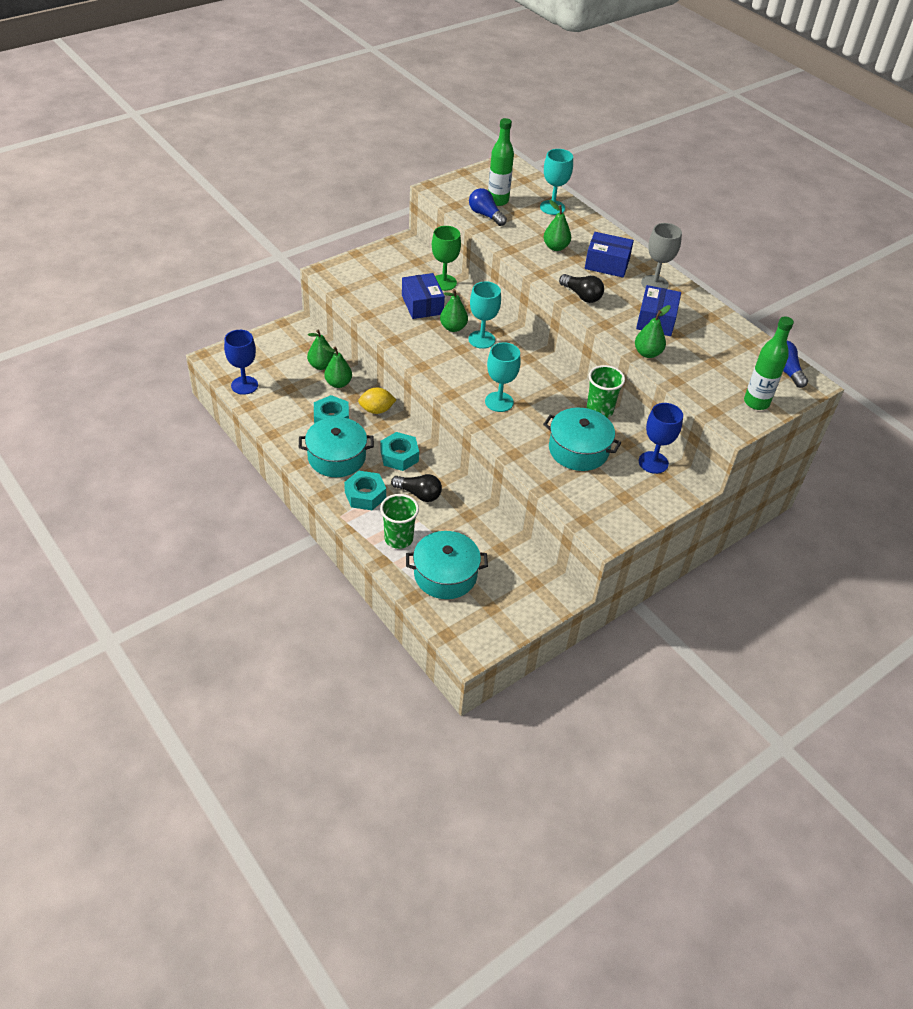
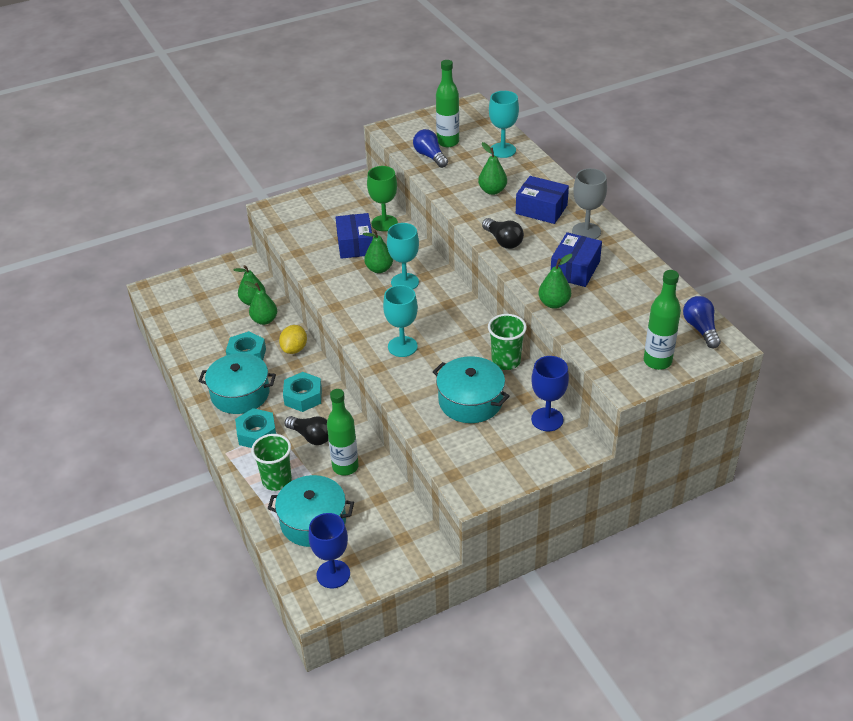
camera: 15 degrees right, 5 degrees down
blue goblet [224,330,258,395] -> blue goblet moved to [309,513,350,588]
yellow lemon [358,387,396,414] -> yellow lemon turned 75 degrees counterclockwise [279,325,307,354]
none -> green bottle [327,389,359,476]

